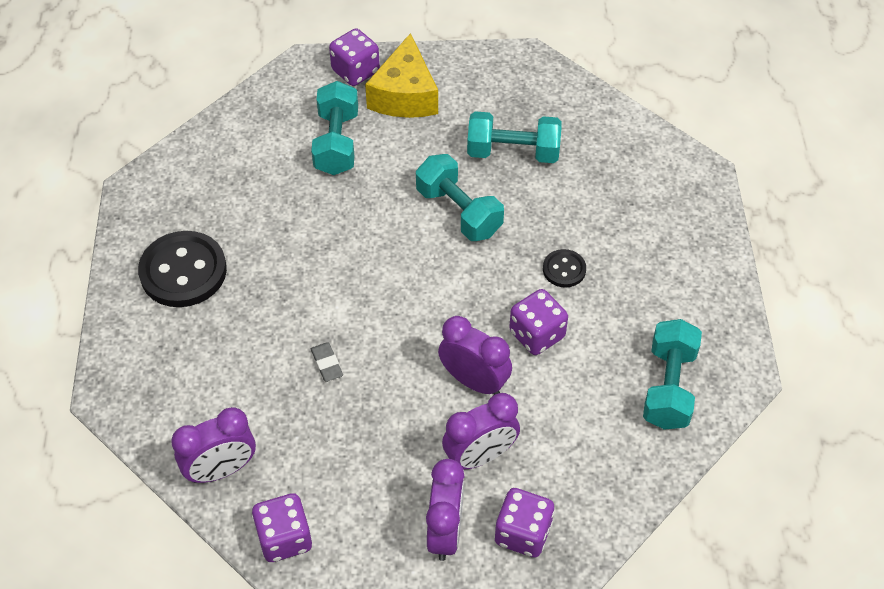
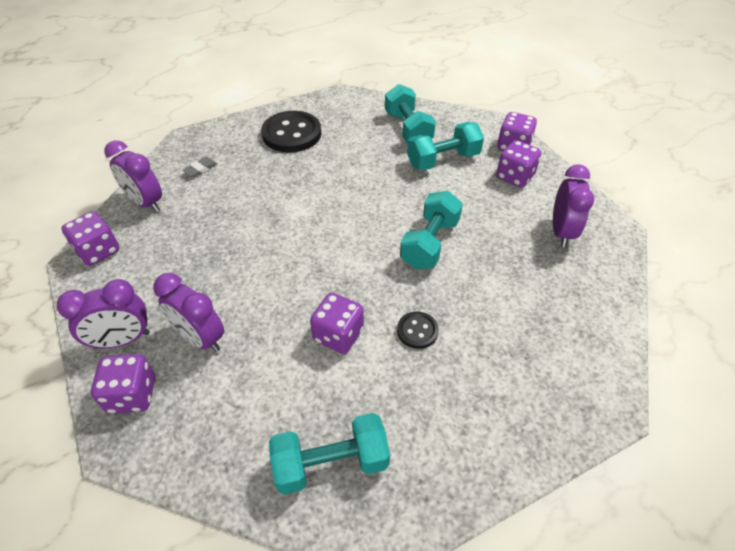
camera: 65 degrees right, 5 degrees down
grey eraser [311,342,343,382] -> grey eraser moved to [182,157,217,178]
yellow cheese [365,33,438,118] -> purple dice [496,140,541,188]
purple clock [438,316,512,395] -> purple clock moved to [553,164,594,247]
turquoise dumbbell [467,111,562,163] -> turquoise dumbbell moved to [385,84,436,143]

